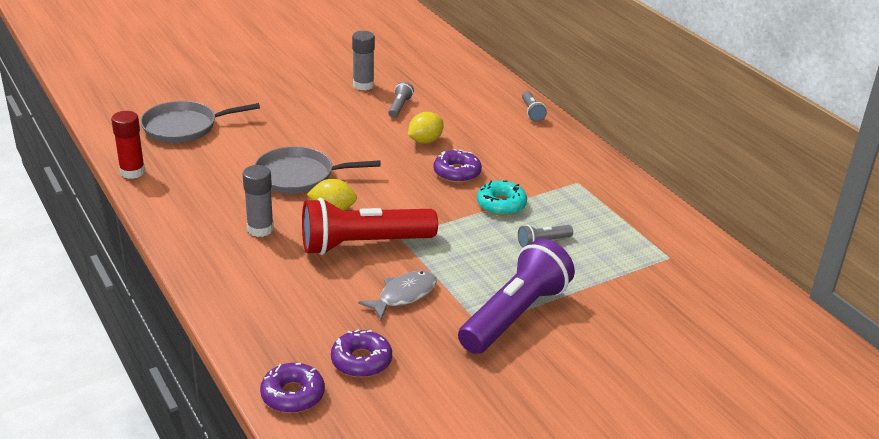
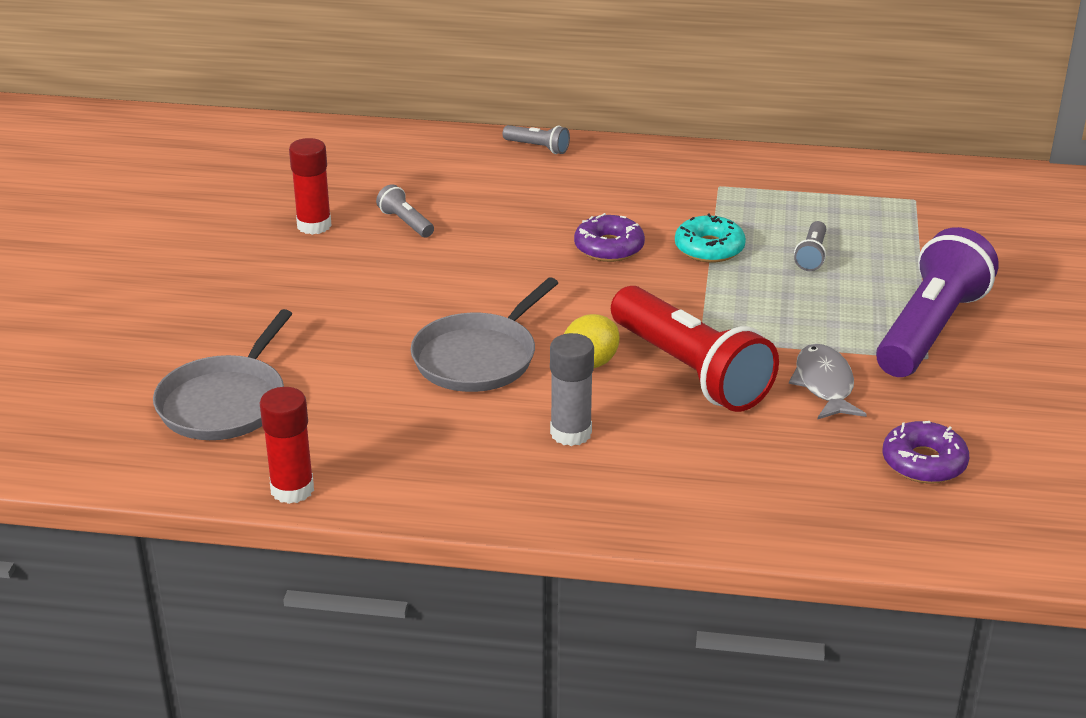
camera: 50 degrees left, 0 degrees up
purple donut [260,363,325,413] -> none
red flashlight [302,198,438,255] -> red flashlight turned 60 degrees counterclockwise [611,286,779,412]
grey glue stick [352,31,375,91] -> red glue stick [289,138,332,235]
yellow lemon [408,112,444,144] -> none
purple flashlight [458,239,575,354] -> purple flashlight turned 45 degrees clockwise [876,227,999,377]

